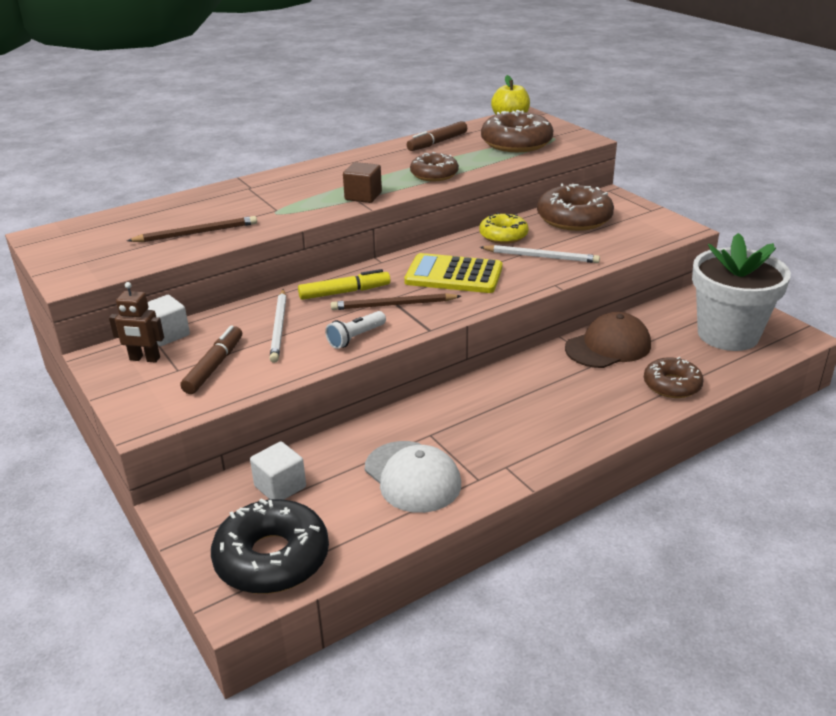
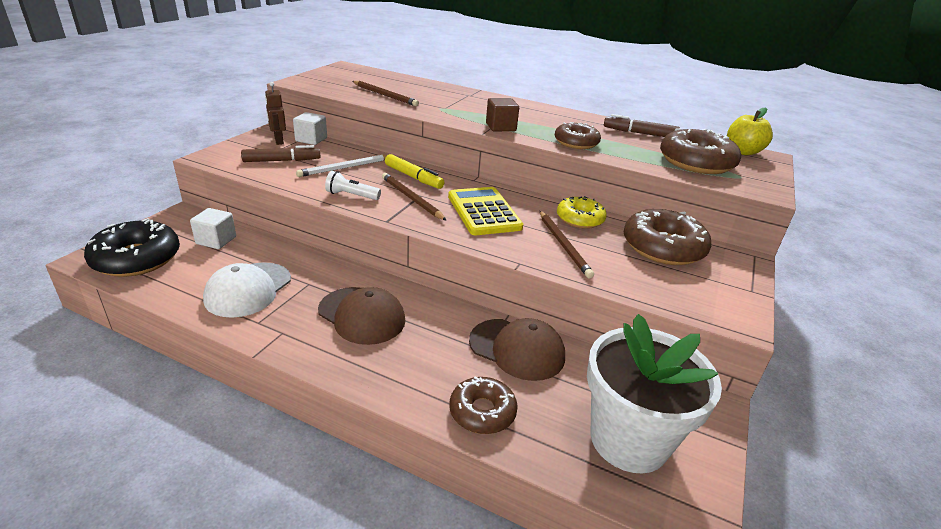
camera: 55 degrees right, 0 degrees up
white pencil [480,245,600,263] -> brown pencil [540,211,594,279]
none -> brown cap [318,287,406,345]

